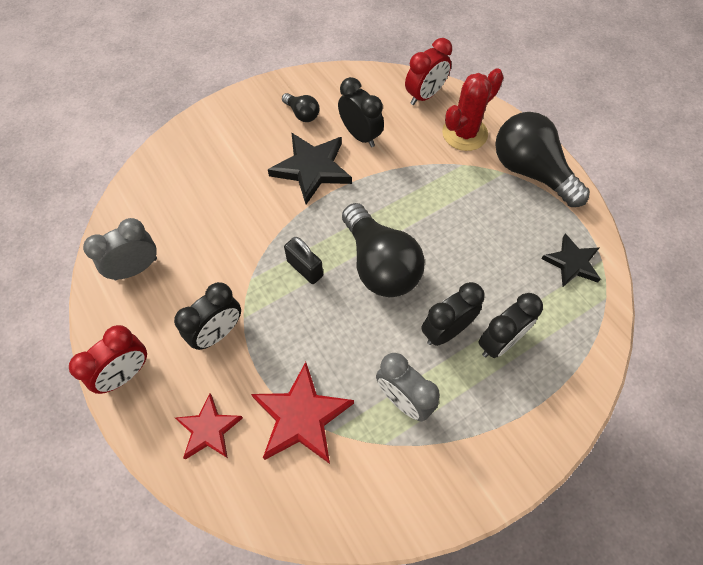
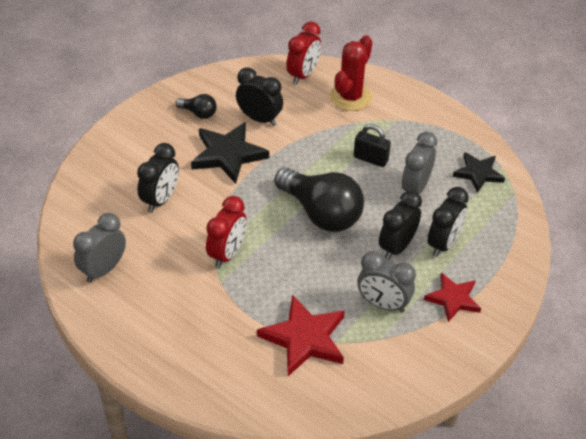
camera: 20 degrees left, 15 degrees down
red clock [69,325,147,394] -> red clock moved to [206,196,247,268]
black clock [174,282,241,350] -> black clock moved to [137,143,179,213]
red star [175,394,243,460] -> red star moved to [424,273,481,322]
black padlock [284,237,323,284] -> black padlock moved to [354,124,391,167]
black light bulb [495,112,590,207] -> none
none -> grey clock [402,132,437,194]

